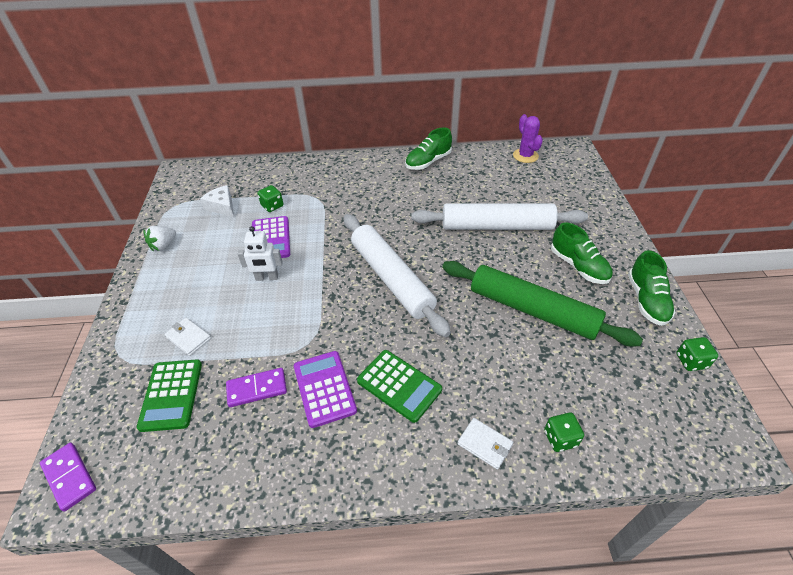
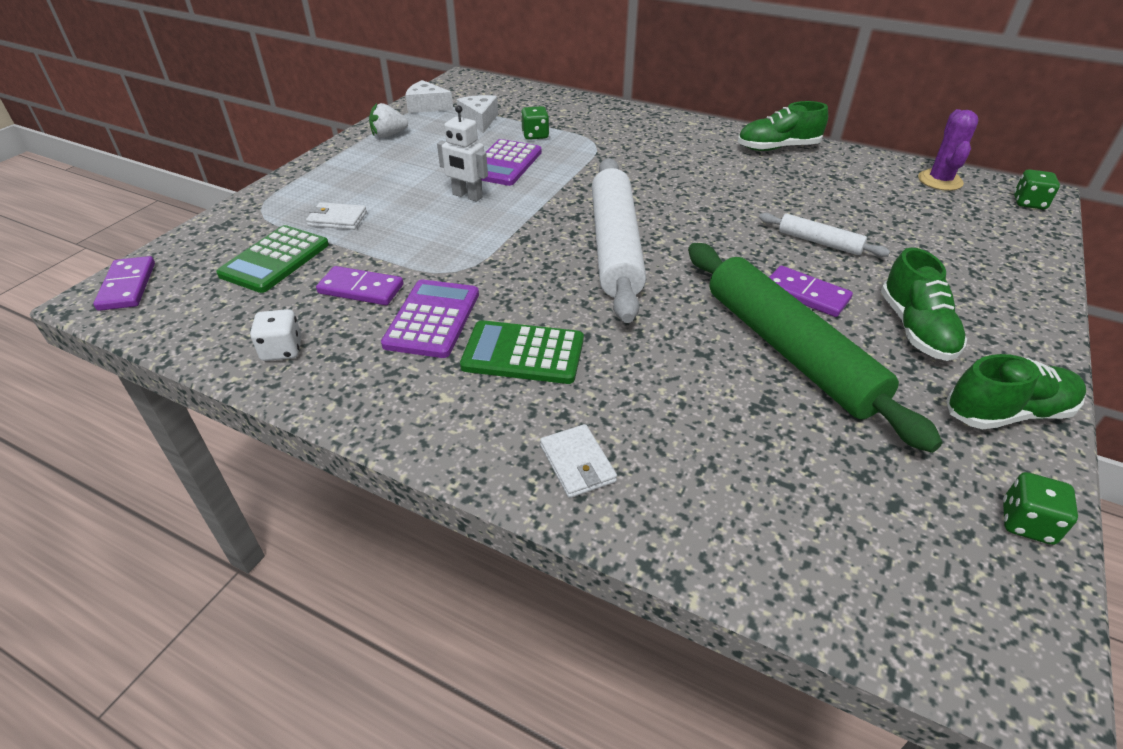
camera: 30 degrees right, 5 degrees down
white wallet [165,318,211,356] -> white wallet turned 60 degrees counterclockwise [306,202,367,230]
green calculator [357,350,442,423] -> green calculator turned 120 degrees clockwise [460,320,584,384]
white rolling pin [412,203,588,230] -> white rolling pin [759,213,890,257], size x0.46
green dice [544,413,584,452] -> green dice moved to [1014,169,1060,209]
green shoe [628,250,675,326] -> green shoe turned 135 degrees counterclockwise [946,354,1086,429]
none -> white dice [250,309,302,361]
none -> white cheese [406,80,453,113]
none -> purple domino [769,266,853,317]

